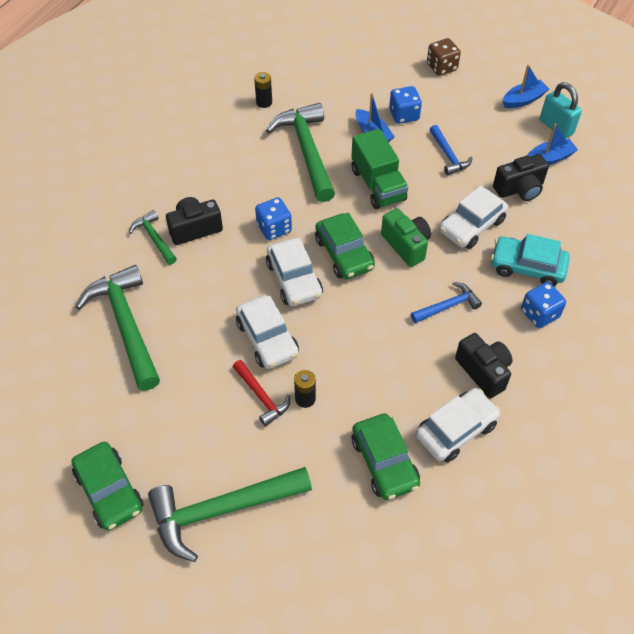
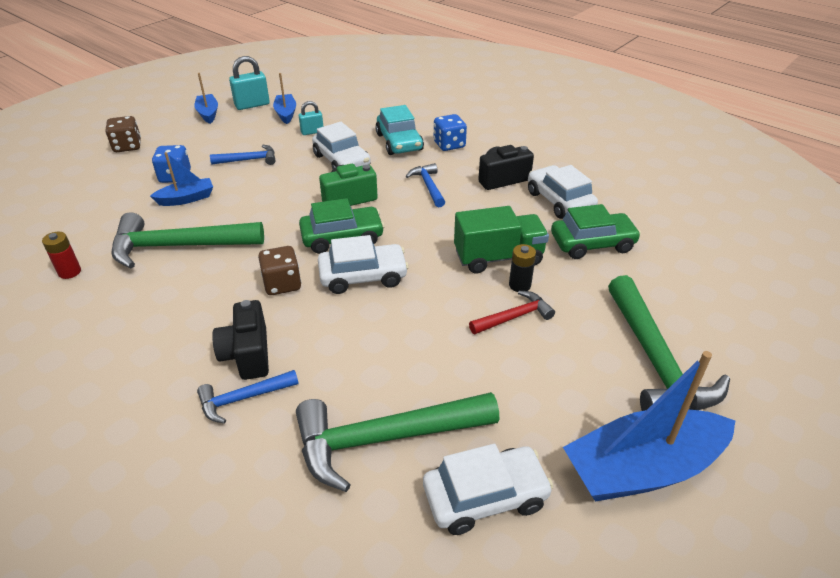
camera: 80 degrees left, 15 degrees down
green car [72,442,144,531] -> blue boat [563,351,735,502]
green hammer [129,210,177,265] -> blue hammer [197,370,299,424]
white car [236,295,299,369] -> white car moved to [423,444,553,535]
black battery [254,72,272,108] -> red battery [42,232,81,279]
blue dice [255,197,292,240] -> brown dice [258,246,301,295]
green truck [351,129,408,209] -> green truck moved to [454,206,549,274]
turquoise car [491,234,570,287] -> turquoise car turned 45 degrees counterclockwise [375,105,424,155]
black camera [493,154,549,201] -> turquoise padlock [299,101,323,135]

